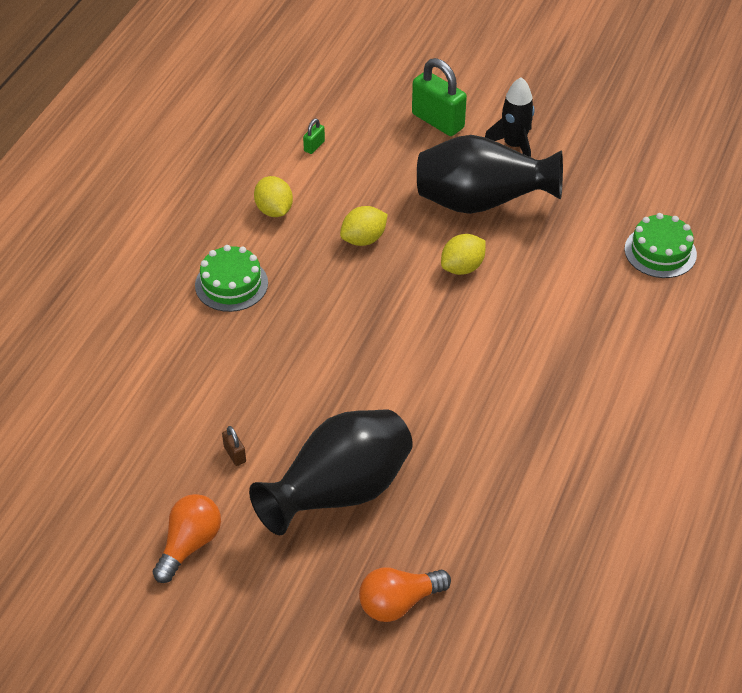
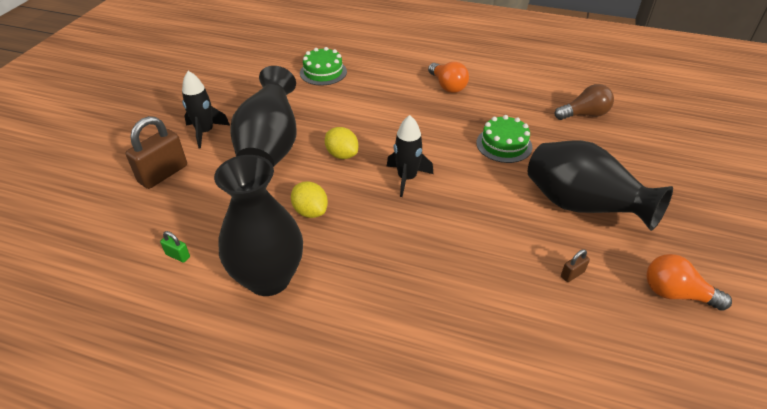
camera: 95 degrees left, 5 degrees down
green cake [195,245,268,312] -> green cake moved to [476,115,532,163]
yellow lemon [254,176,293,217] -> black vase [214,155,303,296]
orange light bulb [359,567,451,622] -> orange light bulb moved to [428,62,469,93]
green padlock [412,58,467,136] -> brown padlock [126,116,187,189]
none -> black rocket [387,115,433,197]
none -> brown light bulb [555,84,614,120]

